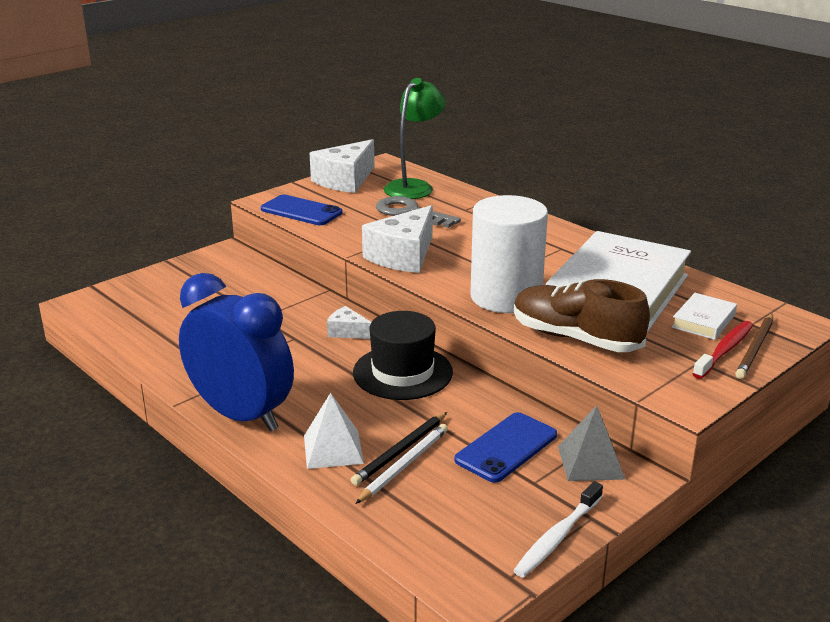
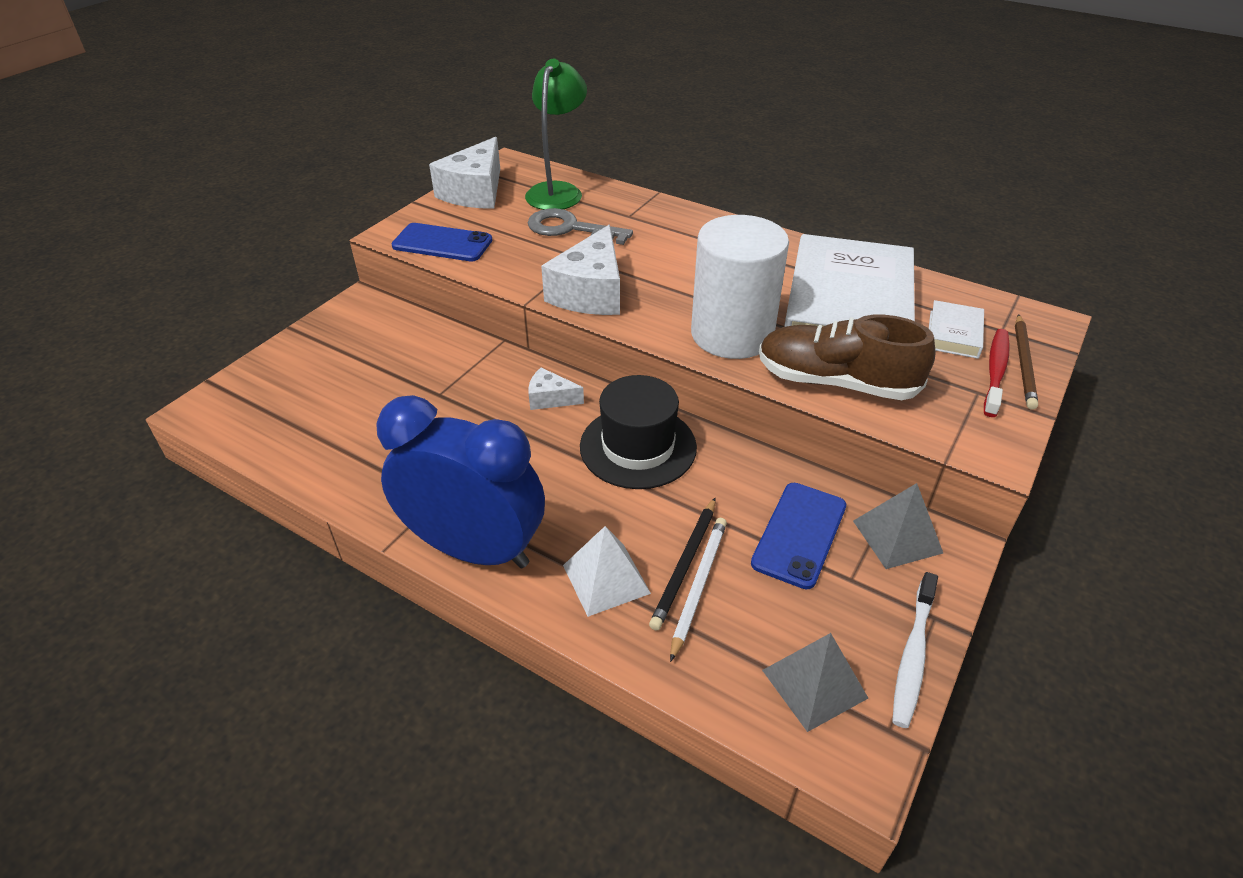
camera: 15 degrees left, 15 degrees up
none -> grey pyramid [762,633,868,732]

